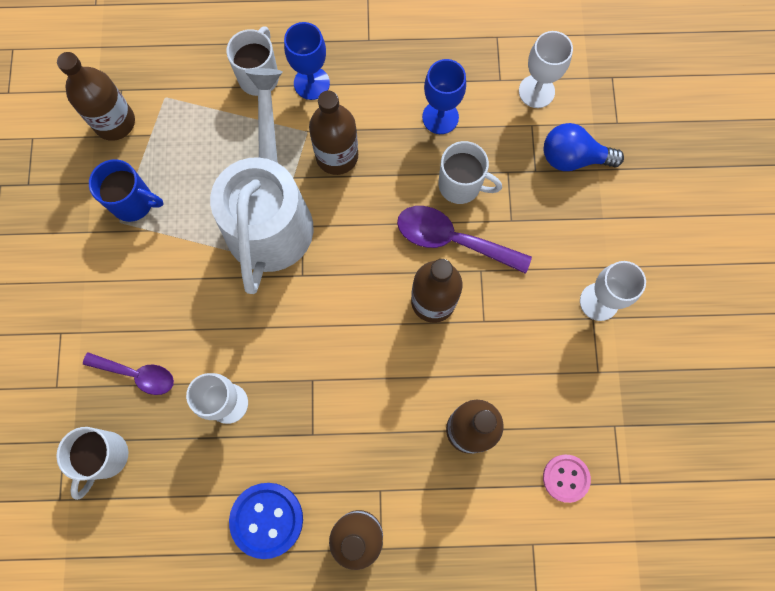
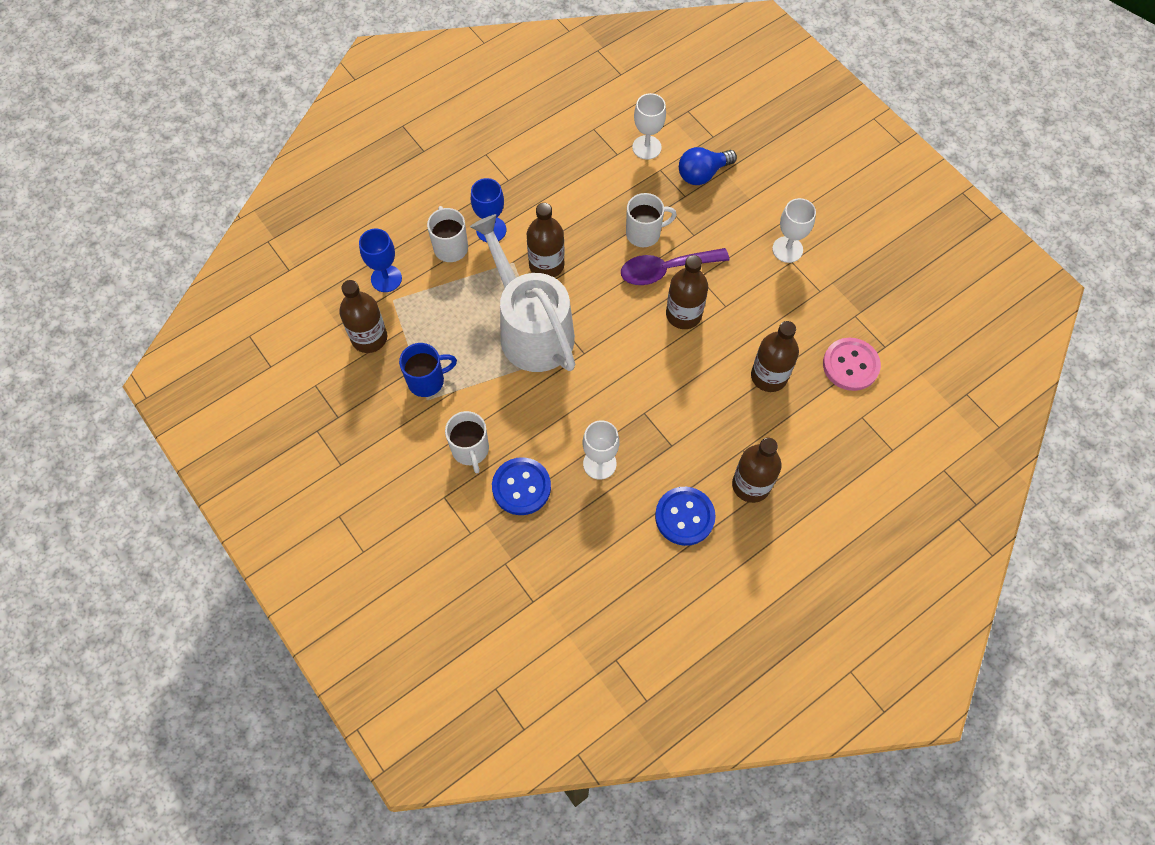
camera: 35 degrees left, 10 degrees down
white mug [56,427,128,500] -> white mug moved to [445,411,489,473]
purple spoon [83,352,174,395] -> blue button [492,457,551,515]
blue goblet [422,59,466,134] -> blue goblet moved to [359,229,402,292]
pink button [543,455,591,503] -> pink button [823,338,881,391], size x1.54

